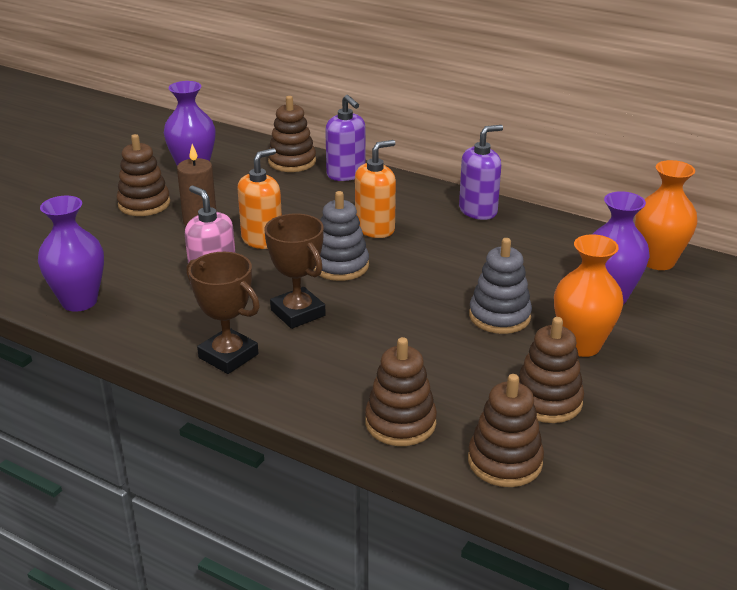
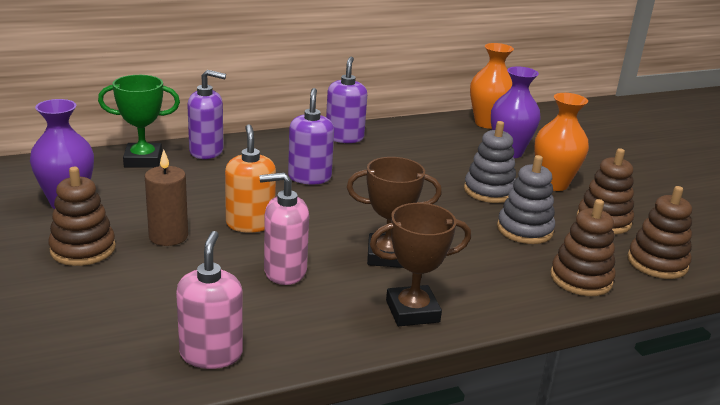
camera: 55 degrees left, 5 degrees down
purple vase [38,196,104,312] -> pink soap dispenser [176,231,243,369]
brown stacking toy [268,96,316,172] -> green trophy [98,75,180,168]
grey stacking toy [314,191,369,281] -> grey stacking toy moved to [497,155,555,244]
orange soap dispenser [355,140,396,238] -> purple soap dispenser [288,88,334,184]

